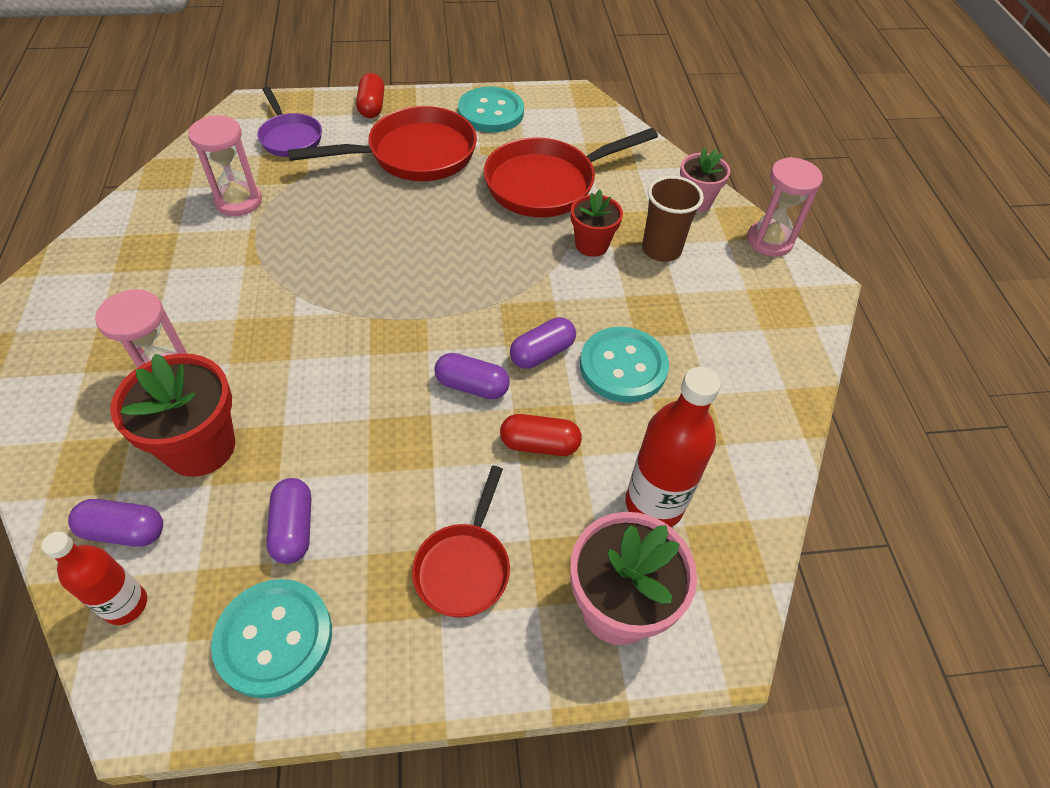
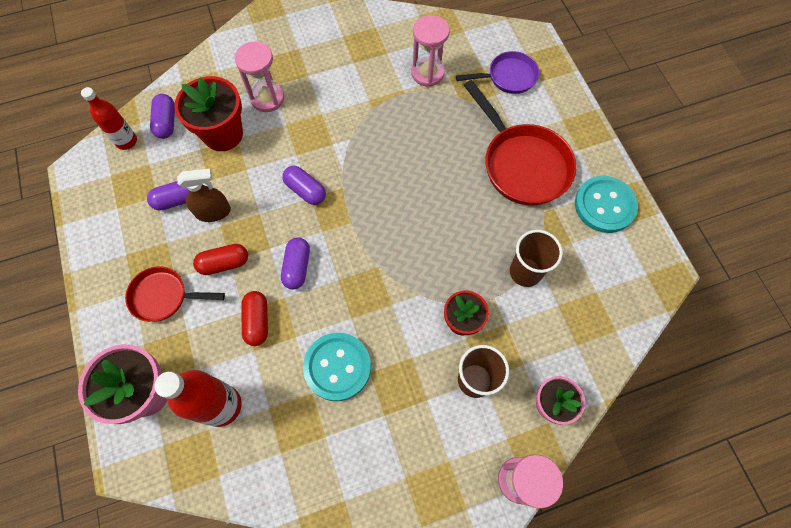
camera: 80 degrees right, 15 degrees up
turquoise button [211,579,332,698] -> none
purple pan [257,87,322,157] -> purple pan turned 150 degrees counterclockwise [456,51,539,94]
red capsule [356,73,384,118] -> red capsule moved to [193,244,248,275]
red pan [484,128,658,217] -> brown cup [510,230,563,287]
purple capsule [510,317,576,369] -> purple capsule moved to [282,166,326,205]
none -> brown spray bottle [177,169,231,222]

